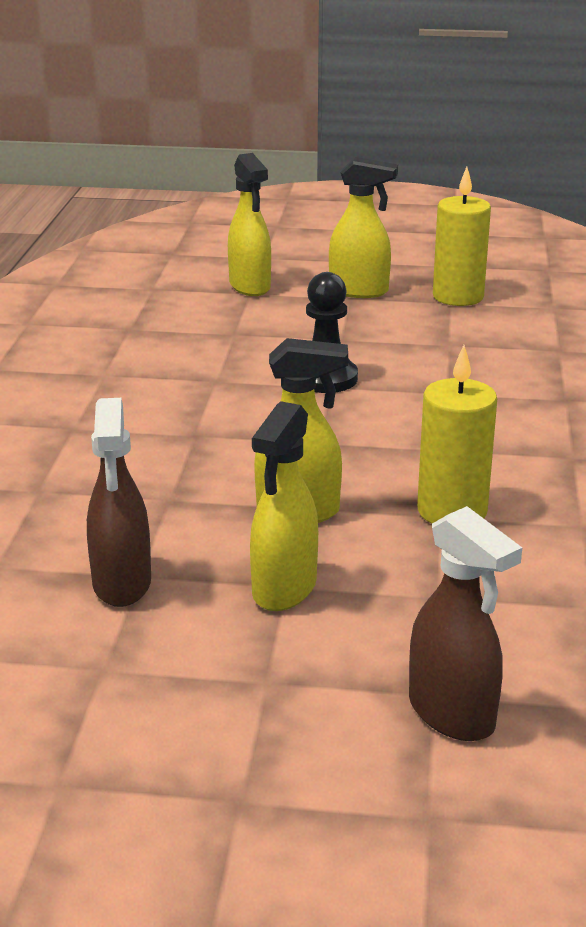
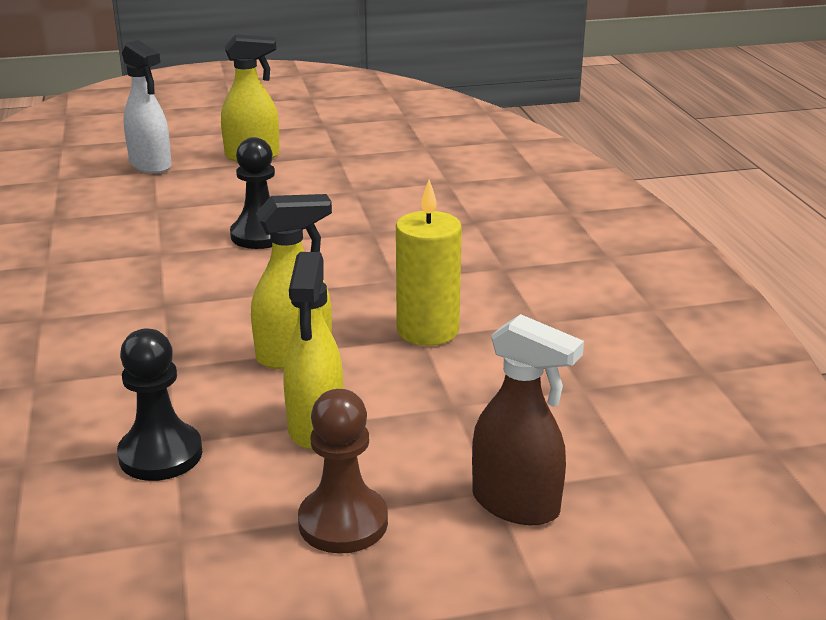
camera: 20 degrees left, 0 degrees up
brown spray bottle [87,398,151,607] -> black pawn [117,328,203,481]
yellow spray bottle [228,153,271,296] -> white spray bottle [122,40,172,174]
yellow candle [433,167,491,306] -> none
none -> brown pawn [298,389,388,553]

